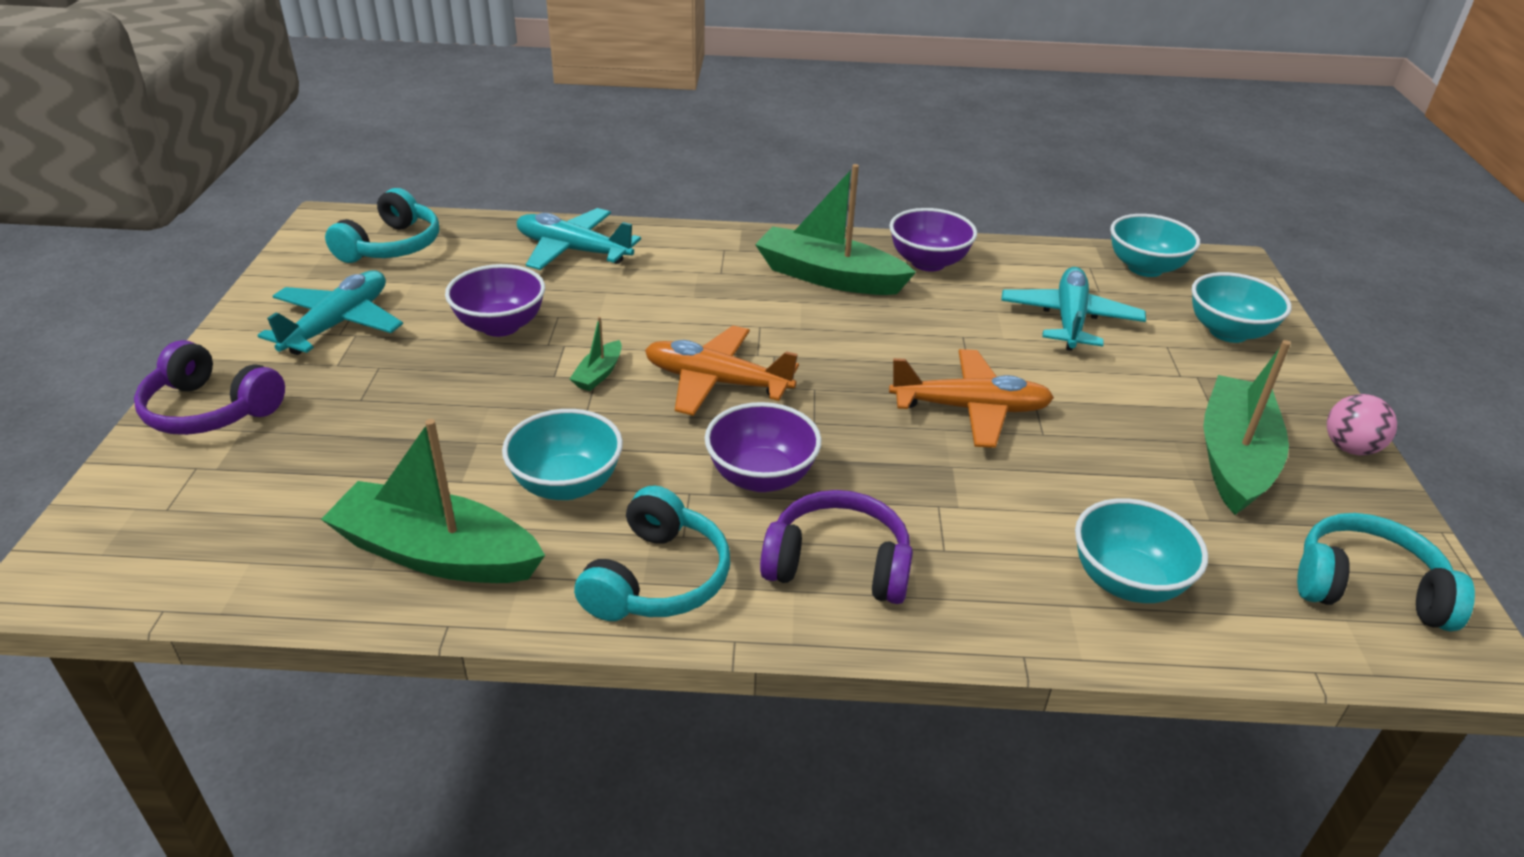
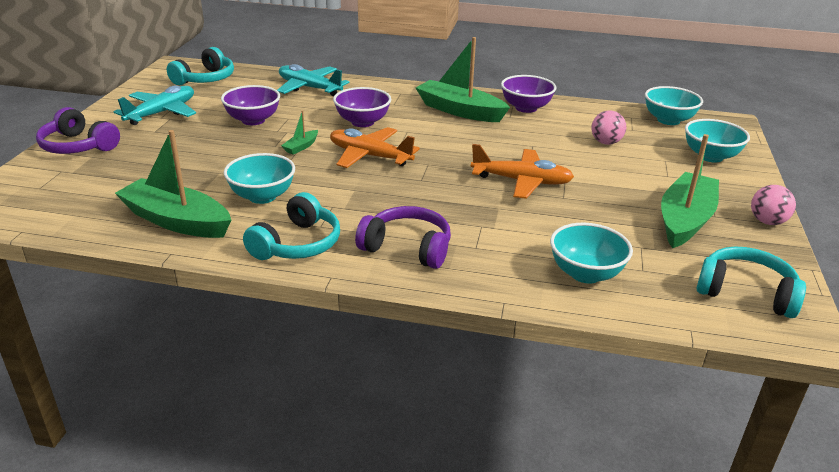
camera: 10 degrees right, 5 degrees down
purple bowl [705,402,822,492] -> purple bowl moved to [333,87,391,127]
turquoise plane [1001,267,1146,351] -> pink ball [591,110,626,145]

